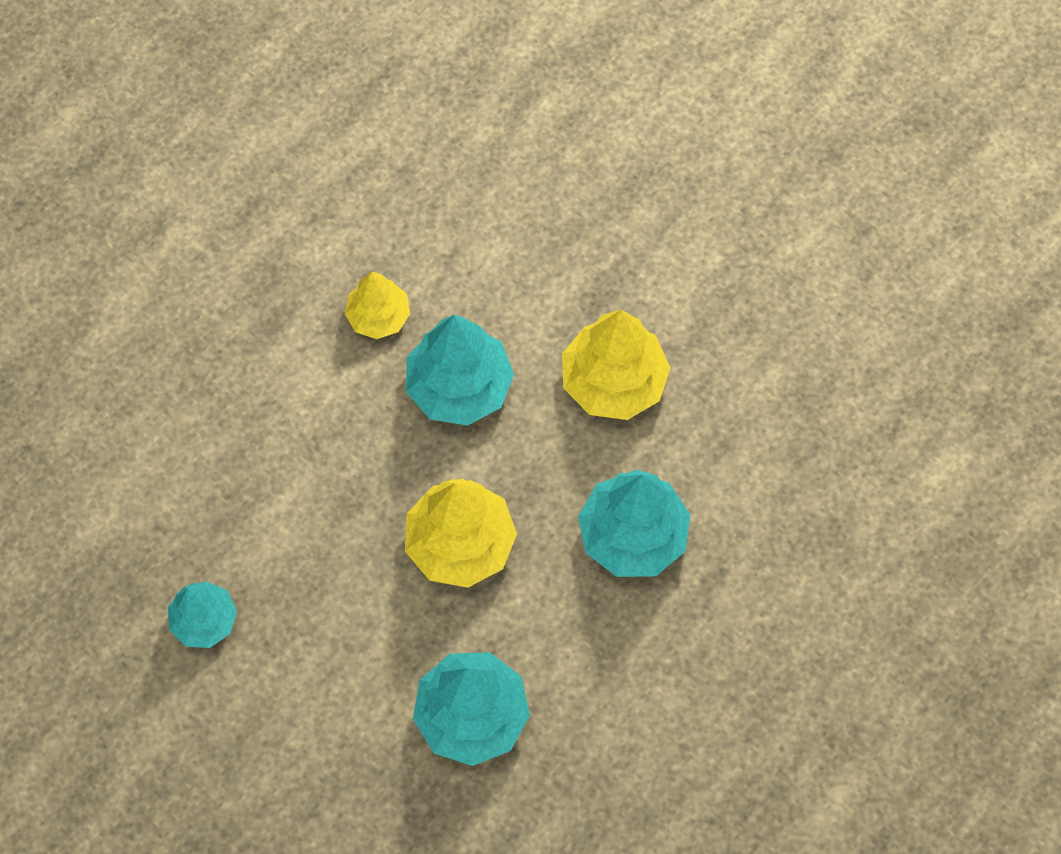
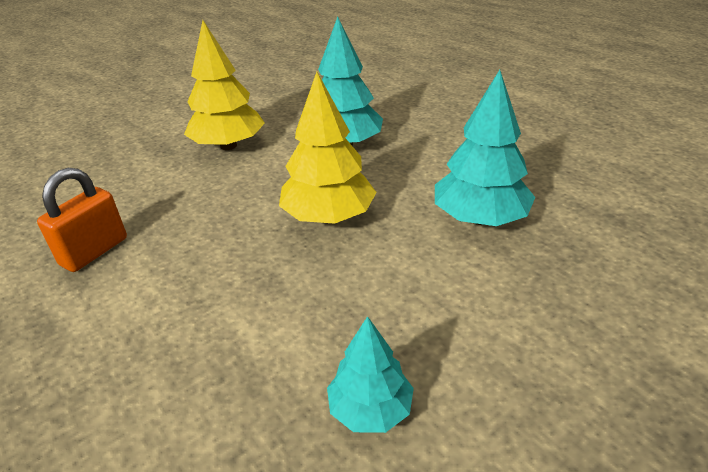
camera: 80 degrees left, 30 degrees down
yellow tree [345,271,410,339] -> orange padlock [37,168,127,272]
turquoise tree [406,315,514,426] -> none

